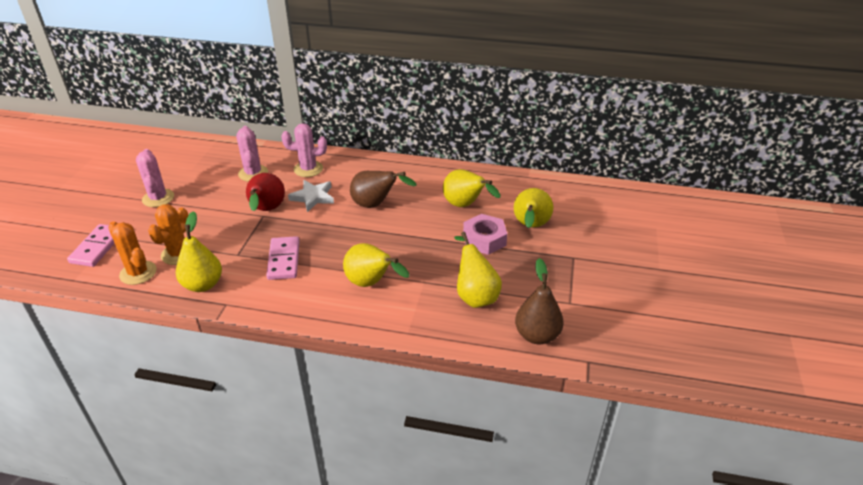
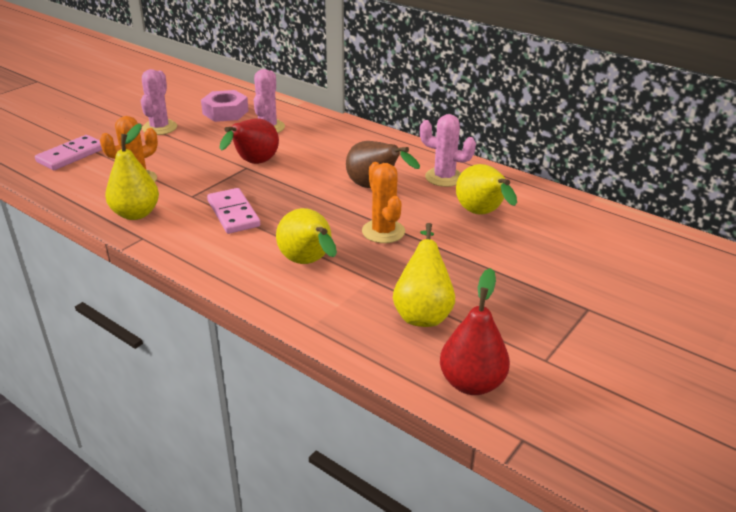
camera: 25 degrees right, 5 degrees down
orange cactus [108,222,157,285] -> orange cactus moved to [362,162,405,243]
pink domino [266,236,300,280] -> pink domino turned 45 degrees counterclockwise [207,188,260,234]
pink cactus [281,123,327,177] -> pink cactus moved to [420,114,476,187]
white star [288,180,334,212] -> none
pink nut [463,214,507,255] -> pink nut moved to [201,90,249,122]
yellow pear [514,188,553,228] -> none
brown pear [515,258,564,344] -> red pear [440,268,510,395]

